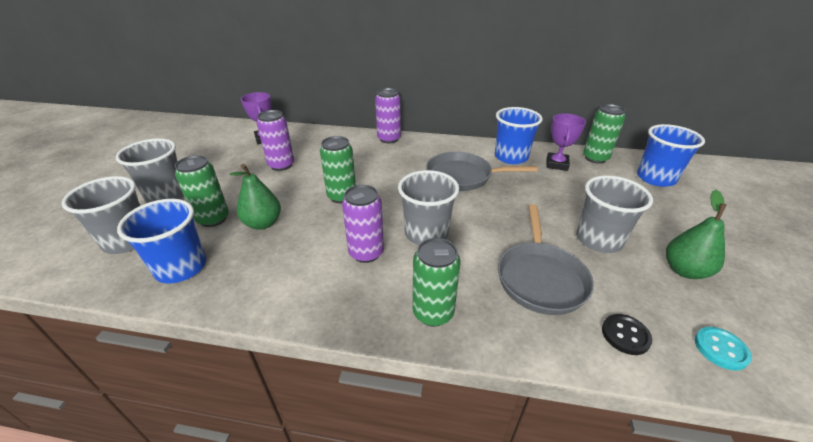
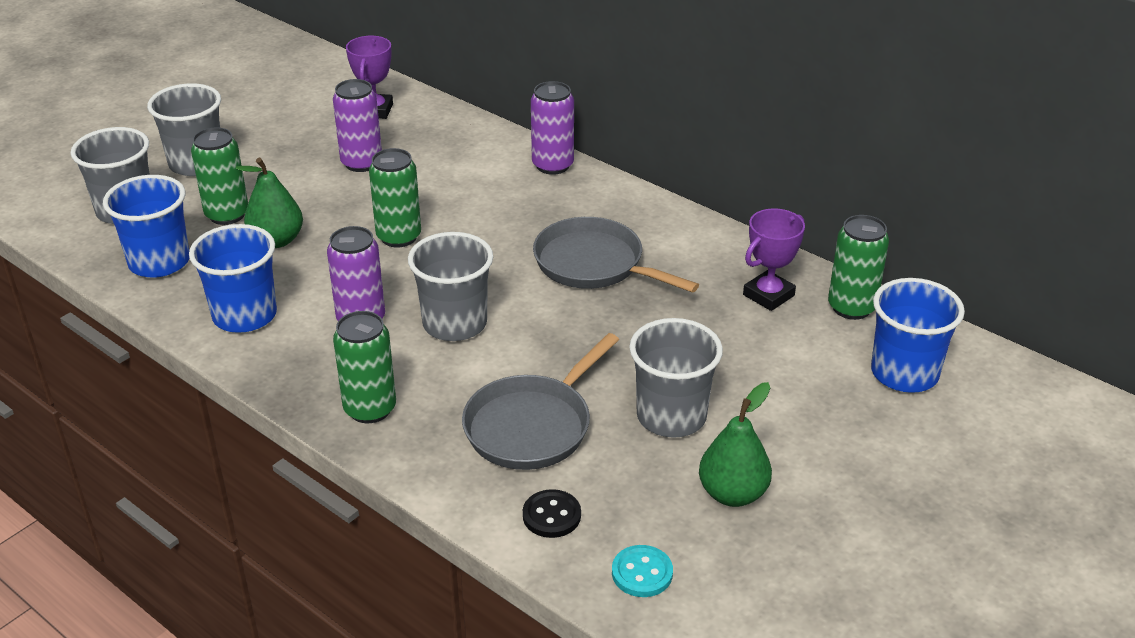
camera: 30 degrees right, 0 degrees up
blue cup [495,107,543,164] -> blue cup moved to [189,224,277,333]

